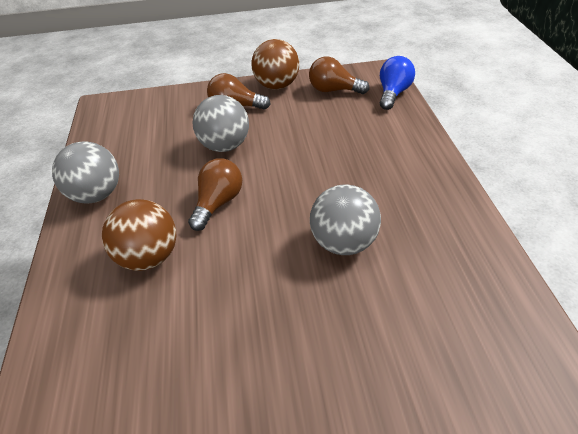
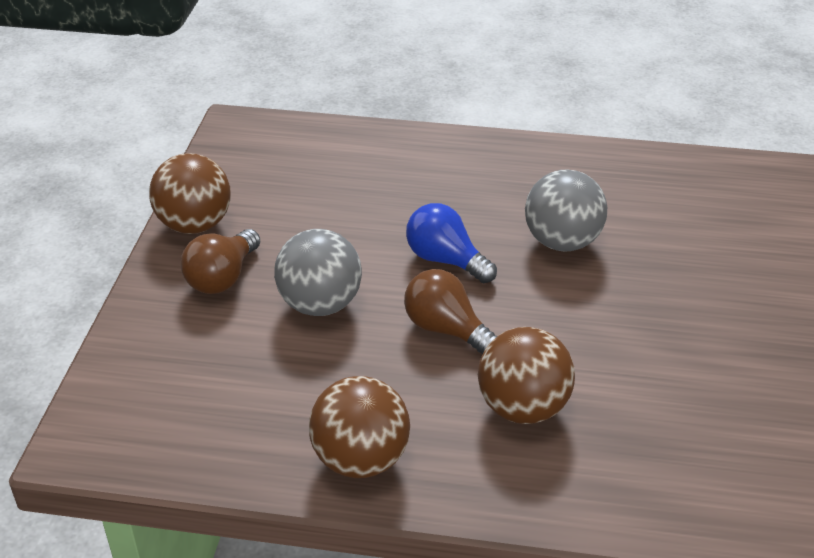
camera: 75 degrees left, 5 degrees down
grey ball [52,141,119,203] -> brown ball [309,376,410,478]
brown light bulb [309,57,370,94] -> none
blue light bulb [380,56,415,110] -> blue light bulb moved to [406,203,497,283]

